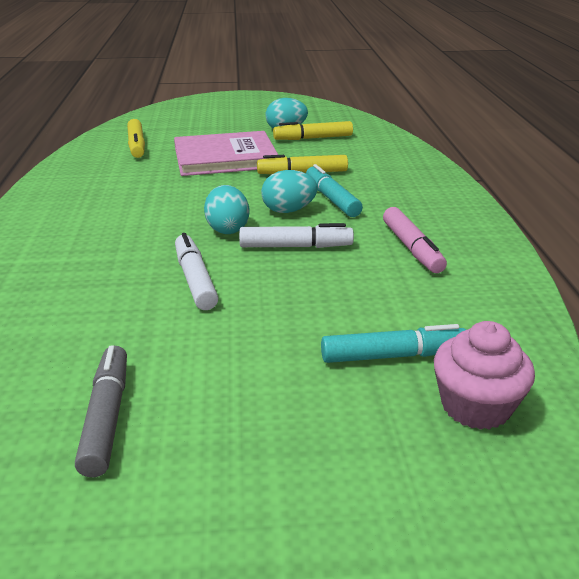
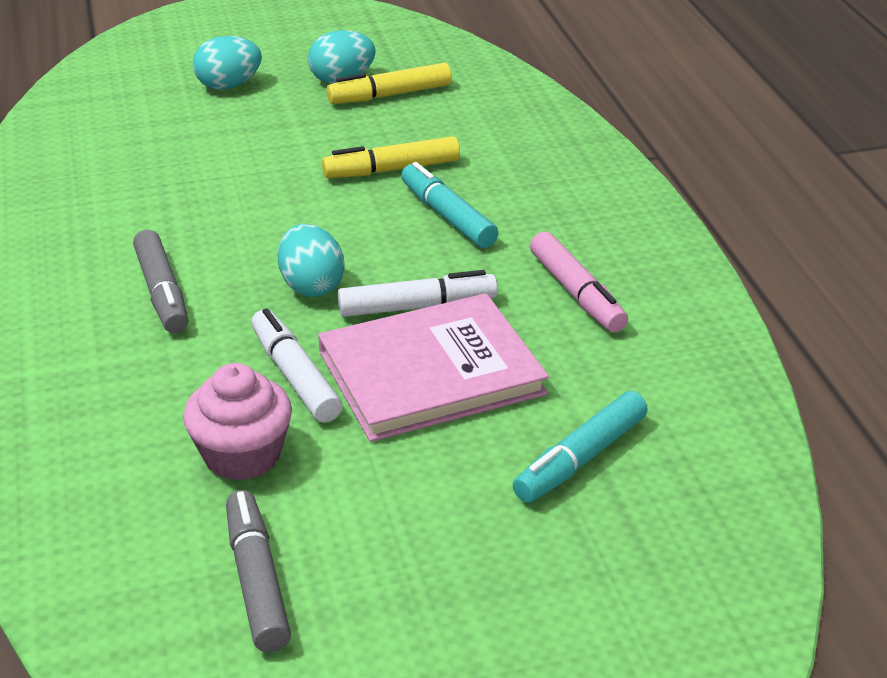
camera: 10 degrees left, 5 degrees up
yellow marker [127,119,145,158] -> none
pink book [174,131,278,176] -> pink book moved to [318,293,549,442]
turquoise egg [261,170,318,213] -> turquoise egg moved to [193,36,262,90]
turquoise marker [321,324,466,363] -> turquoise marker turned 150 degrees clockwise [513,391,648,503]
pink cupcake [434,321,535,430] -> pink cupcake moved to [183,363,292,481]
none -> grey marker [133,230,188,333]

